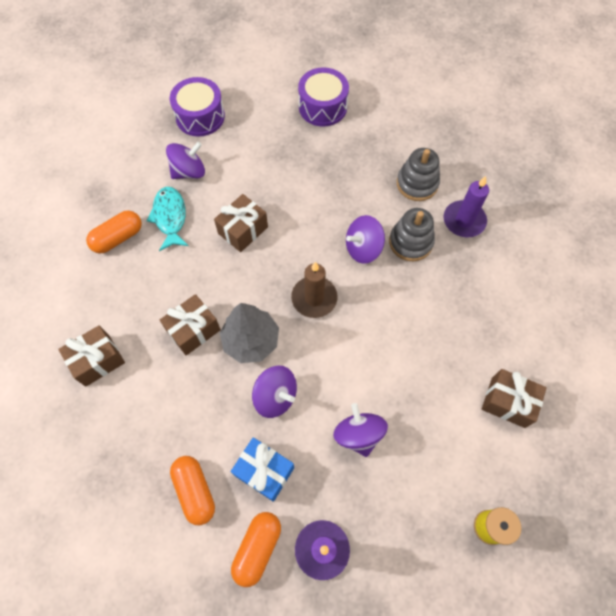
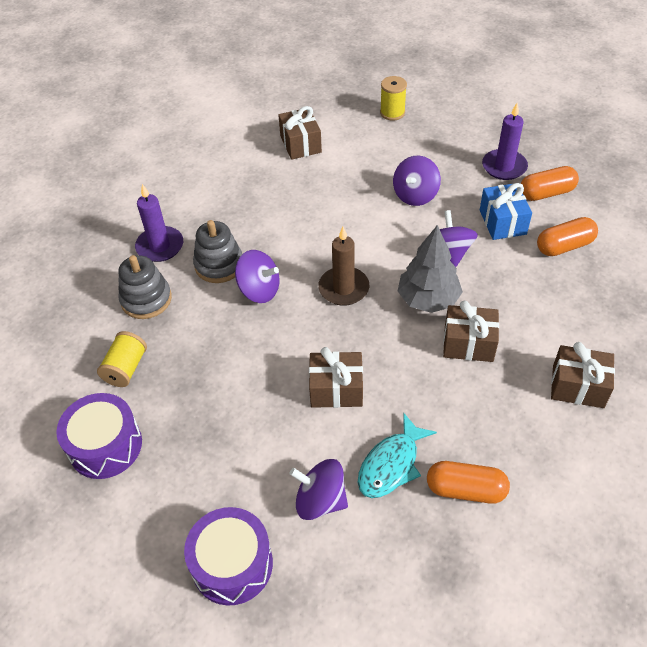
camera: 130 degrees left, 15 degrees down
orange capsule [170,456,215,525] -> orange capsule turned 45 degrees clockwise [537,217,598,256]
none -> yellow spool [97,331,147,387]

